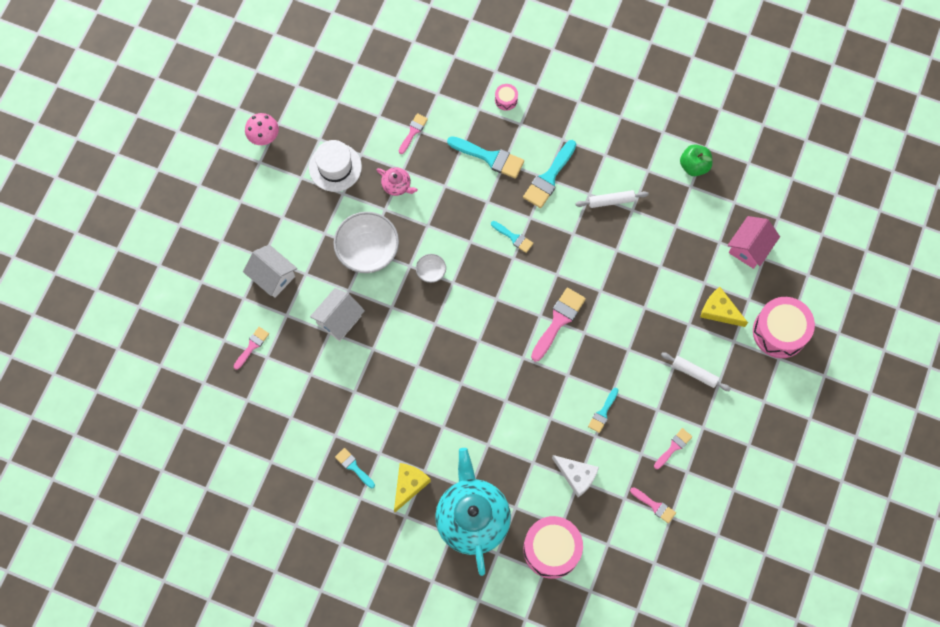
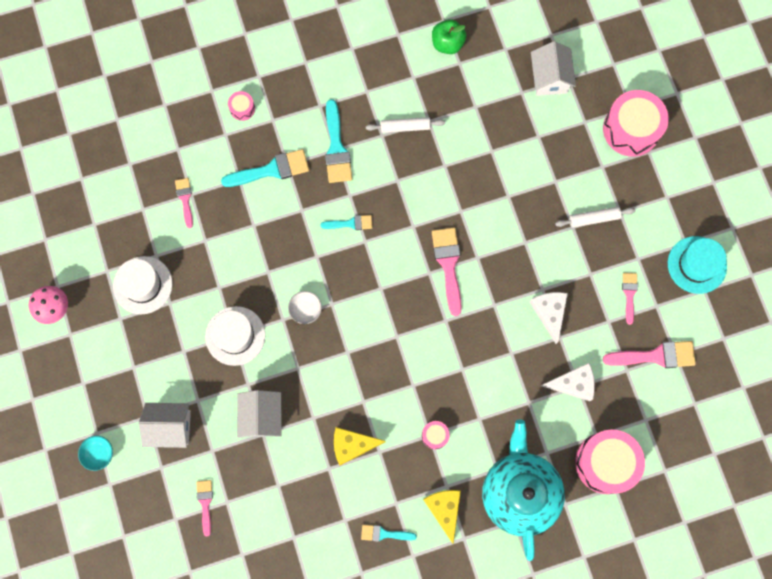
camera: 40 degrees left, 5 degrees up
white bowl [333,212,399,273] -> white hat [205,306,265,366]
pink teapot [377,167,418,196] -> none
turquoise teapot [435,448,511,576] -> turquoise teapot turned 45 degrees clockwise [482,419,565,561]
white rolling pin [575,190,649,208] -> white rolling pin turned 45 degrees clockwise [366,117,445,133]
turquoise brush [588,388,618,433] -> white cheese [530,292,568,344]
pink brush [630,487,676,524] -> pink brush [603,341,696,368], size x1.71
yellow cheese [700,287,748,327] -> yellow cheese moved to [334,427,386,465]
pink house [728,216,780,269] -> white house [531,41,576,96]
none -> turquoise bowl [78,436,113,471]
none -> pink drum [422,421,450,449]
none -> turquoise hat [668,236,727,294]

